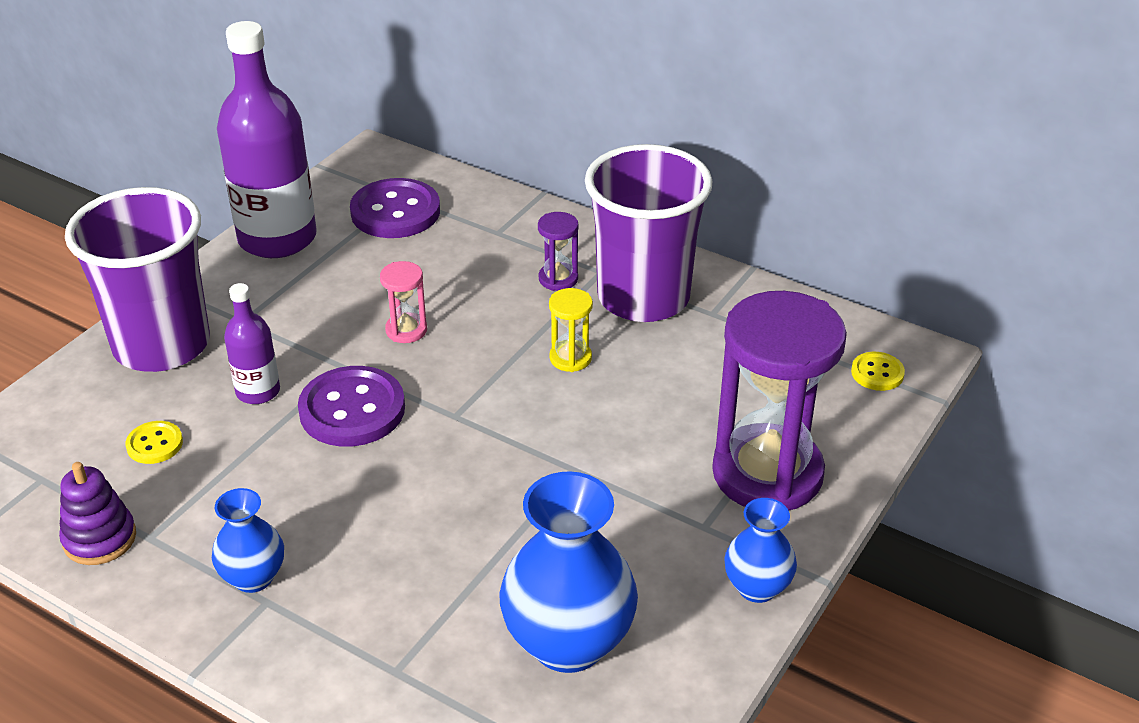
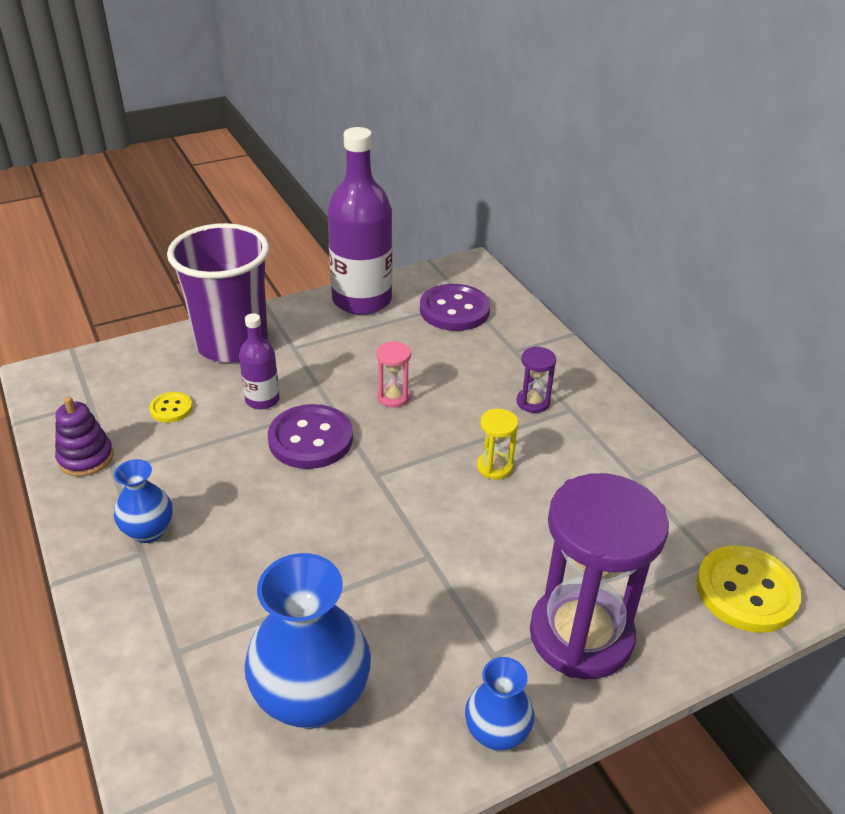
camera: 30 degrees right, 0 degrees up
purple cup [585,144,713,322] -> none
yellow button [851,352,905,391] -> yellow button [696,545,801,633], size x1.96

